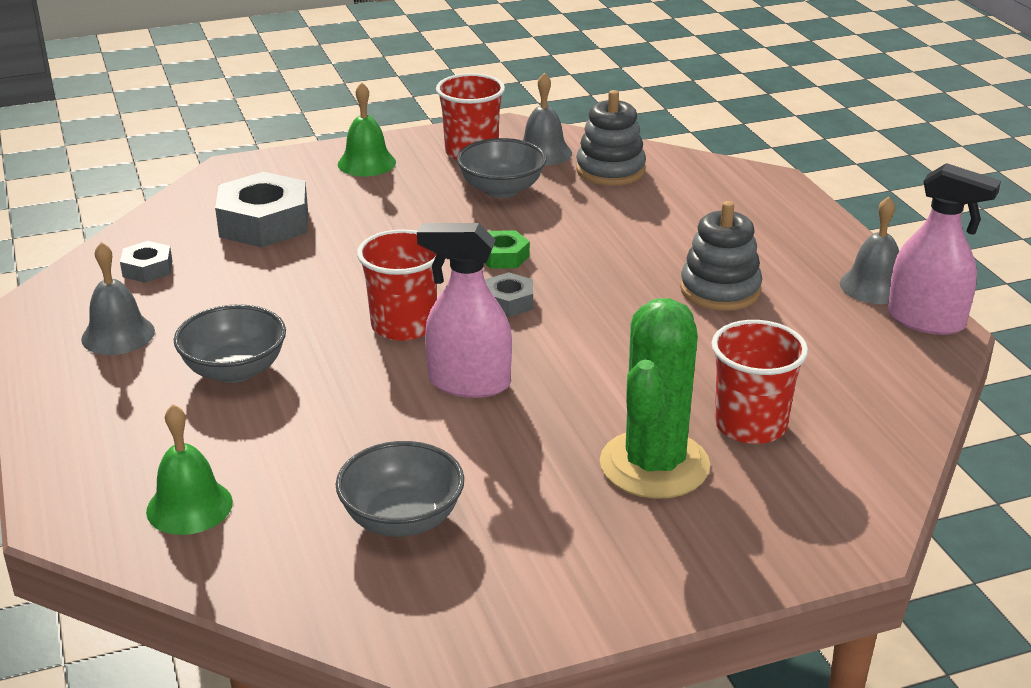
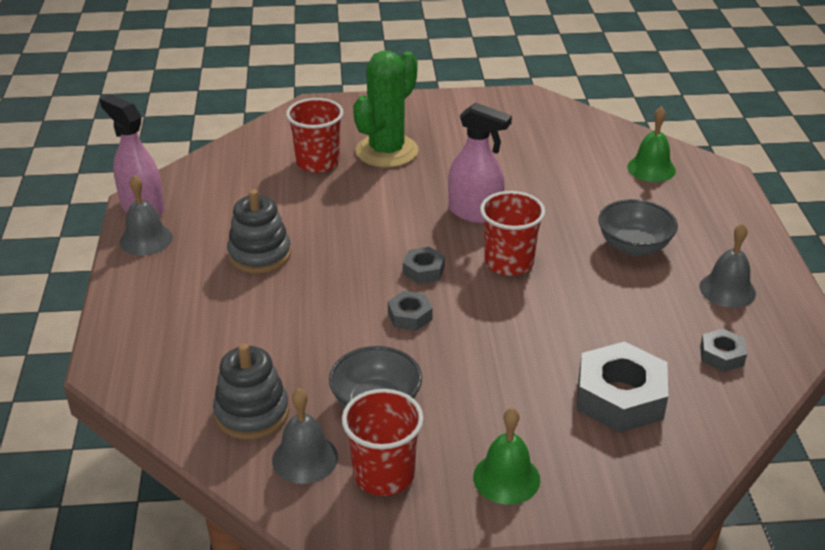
camera: 165 degrees left, 5 degrees up
grey bowl [336,441,464,537] -> none
green nut [484,230,530,269] -> grey nut [388,291,433,331]

